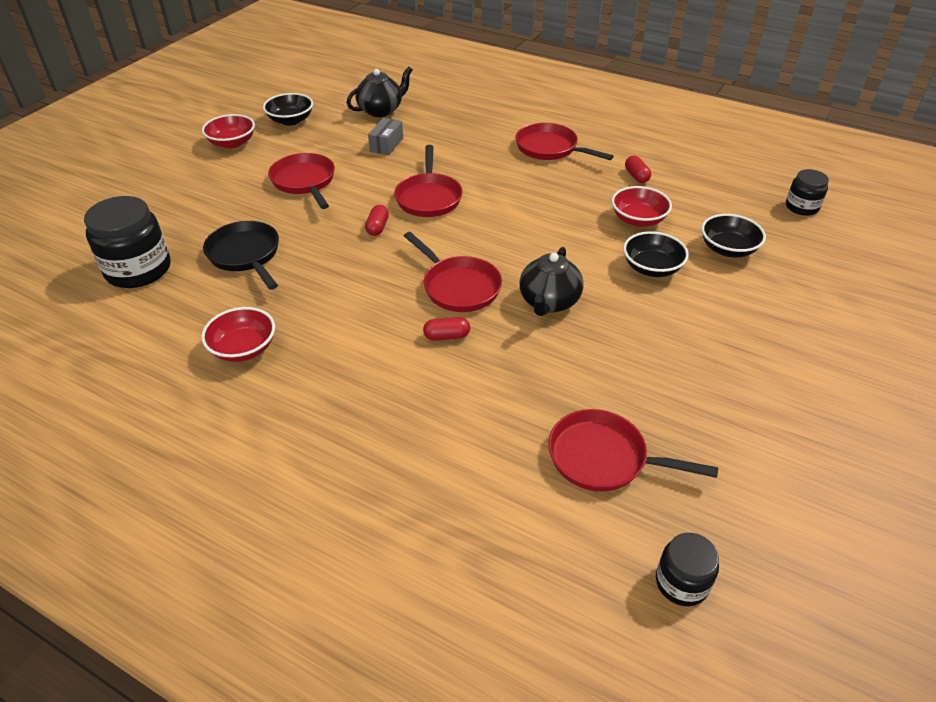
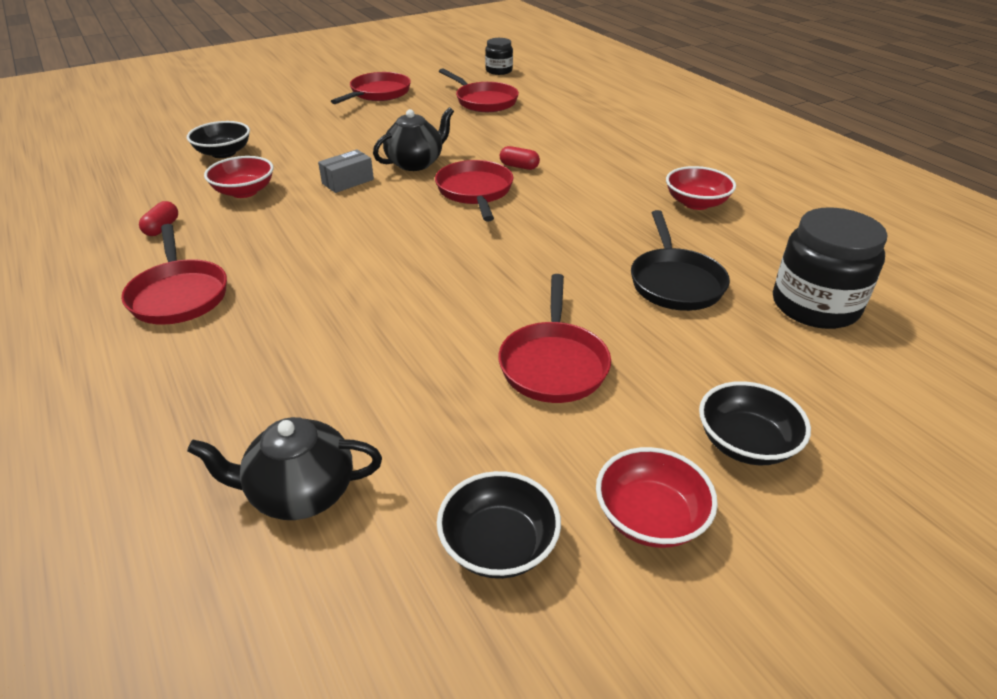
camera: 150 degrees left, 5 degrees down
red capsule [365,205,389,236] -> none
grey box [368,118,403,155] -> grey box moved to [318,149,374,193]
red pan [394,145,463,217] -> red pan moved to [331,72,411,104]
black bowl [623,231,689,277] -> black bowl moved to [699,381,811,465]
black jar [786,169,829,216] -> none

